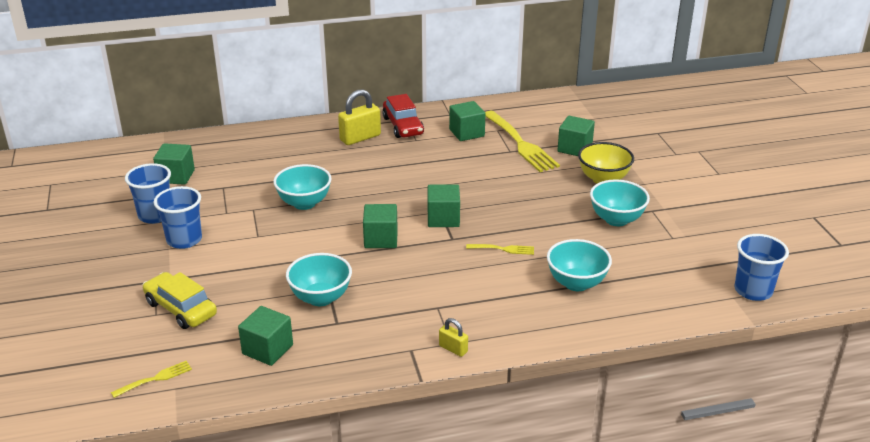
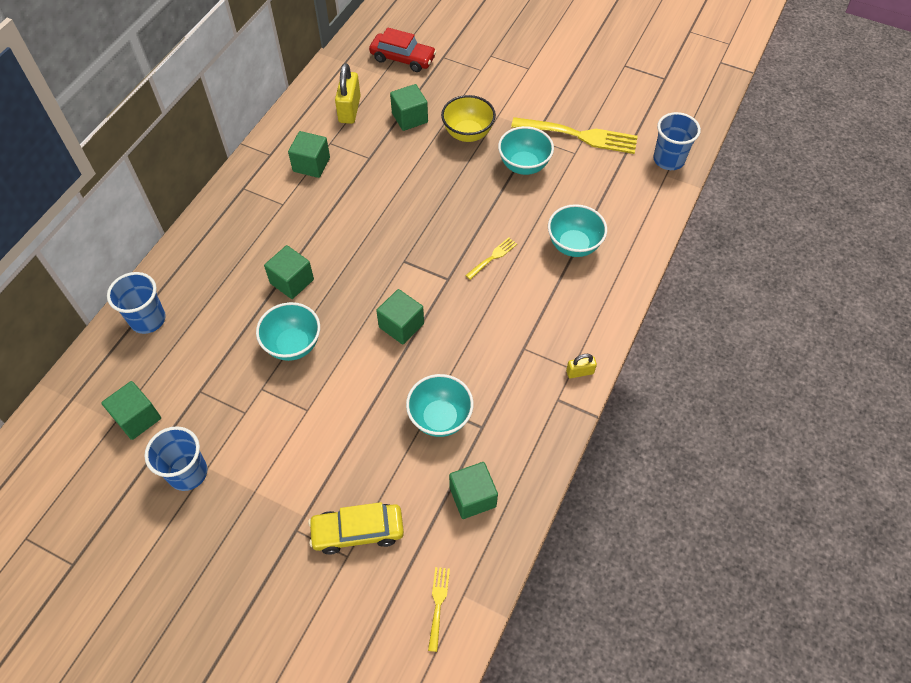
camera: 50 degrees left, 25 degrees up
blue cup [154,186,202,249] -> blue cup moved to [107,272,166,334]
yellow padlock [338,89,381,145] -> yellow padlock moved to [335,63,361,124]
red car [382,94,424,138] -> red car moved to [369,27,437,72]
green cube [427,184,460,227] -> green cube moved to [264,245,314,299]
yellow fork [485,111,560,172] -> yellow fork moved to [511,117,638,154]

